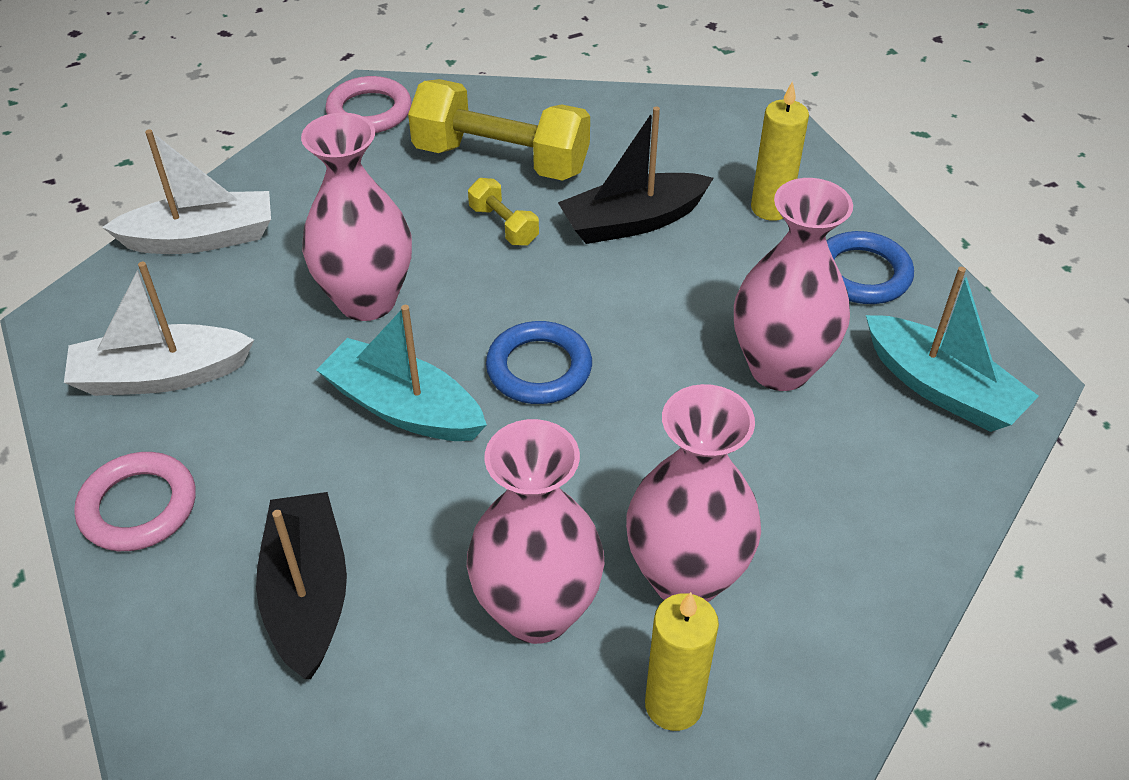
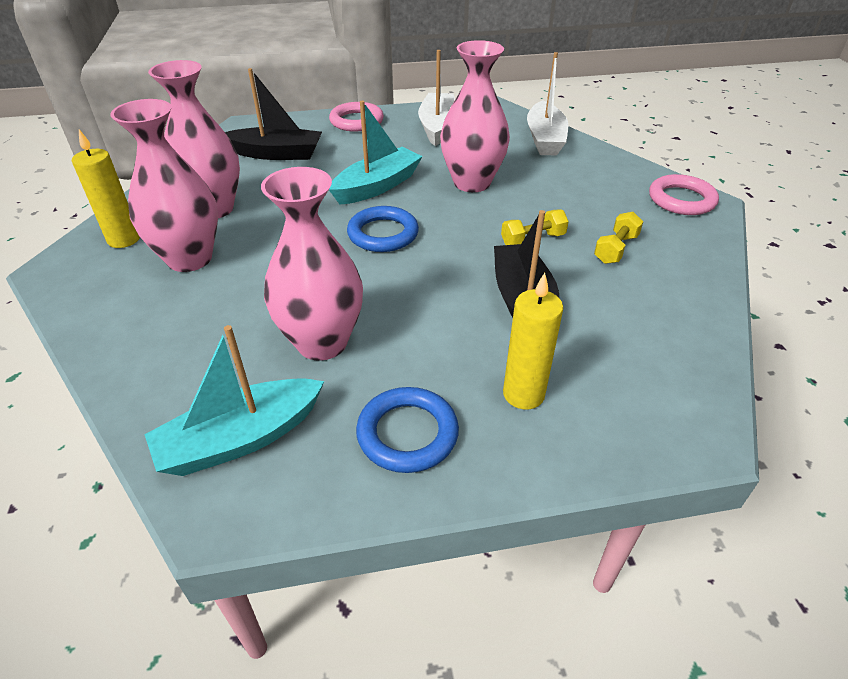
camera: 105 degrees right, 5 degrees down
yellow dumbbell [408,79,590,181] -> yellow dumbbell [594,212,643,264], size x0.46

